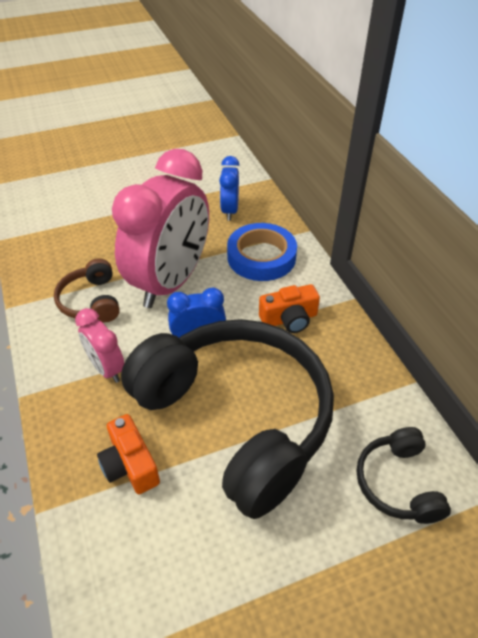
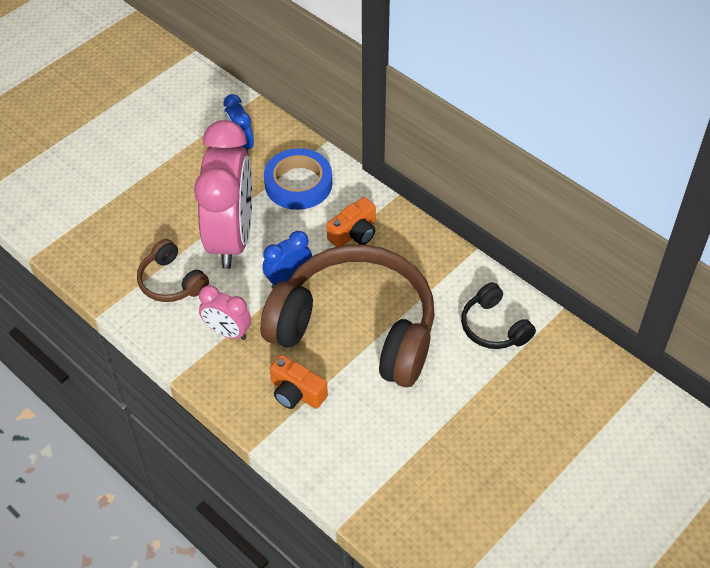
camera: 25 degrees left, 5 degrees up
black headphones [121,319,334,519] -> brown headphones [260,245,435,387]

